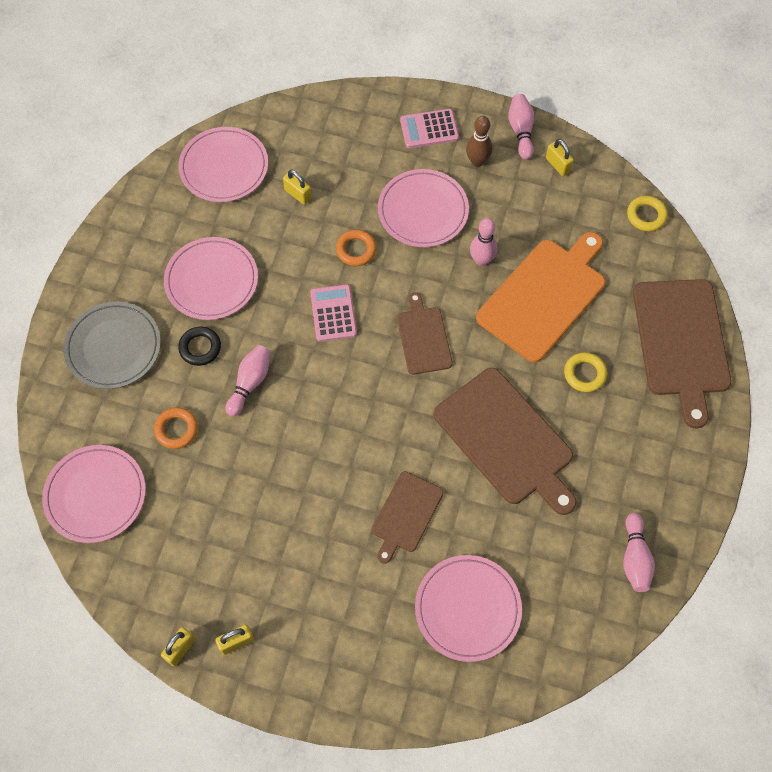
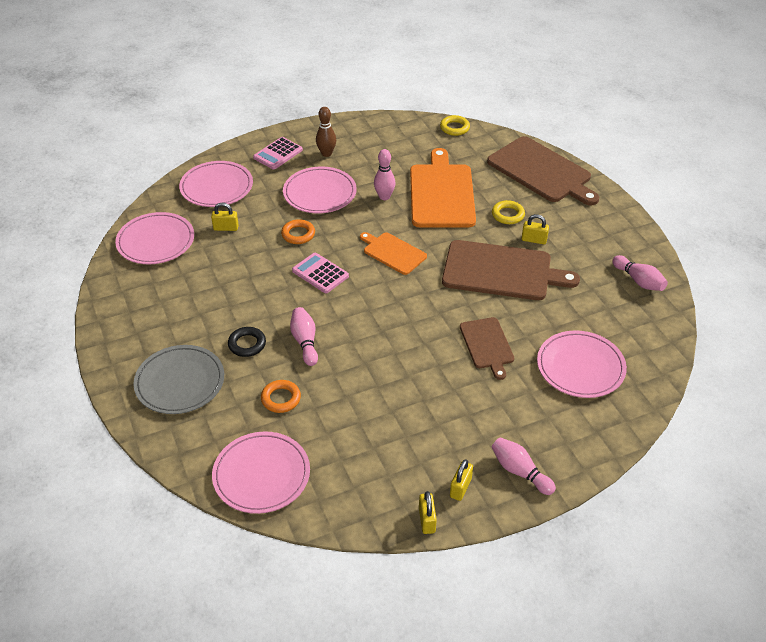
camera: 40 degrees left, 20 degrees down
pink plate [164,237,258,320] -> pink plate moved to [179,161,253,207]
brown cutting board [397,292,453,375] -> orange cutting board [360,232,427,275]
pink bowling pin [508,94,534,159] -> pink bowling pin moved to [492,437,556,495]
yellow padlock [546,139,574,176] -> yellow padlock moved to [521,214,549,244]

